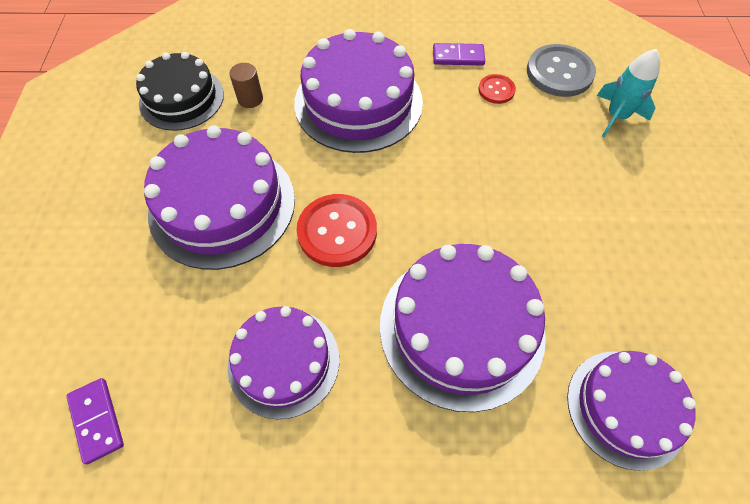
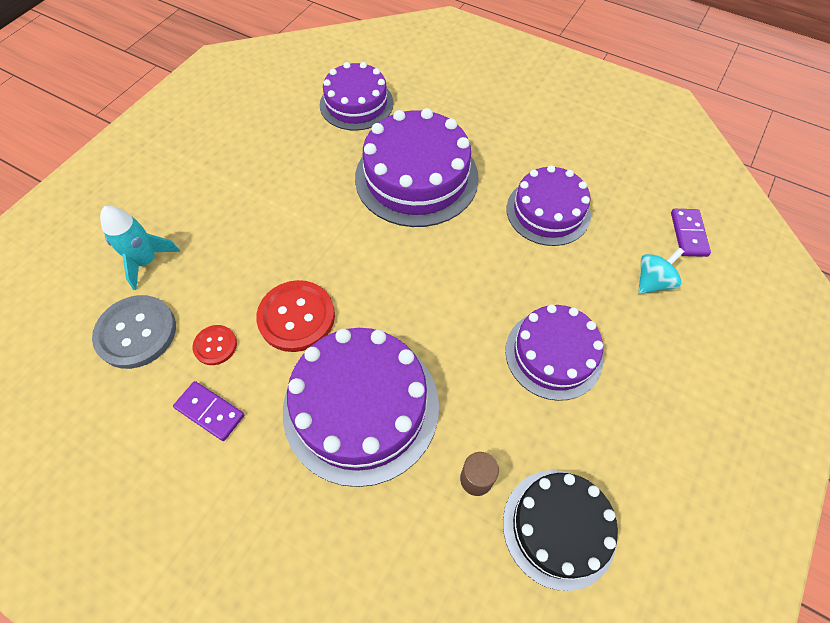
camera: 150 degrees left, 0 degrees up
purple cake [144,125,295,270] -> purple cake [505,304,603,401], size x0.65
red button [296,194,377,267] -> red button moved to [256,280,335,352]
none -> turquoise spinning top [638,247,685,294]

